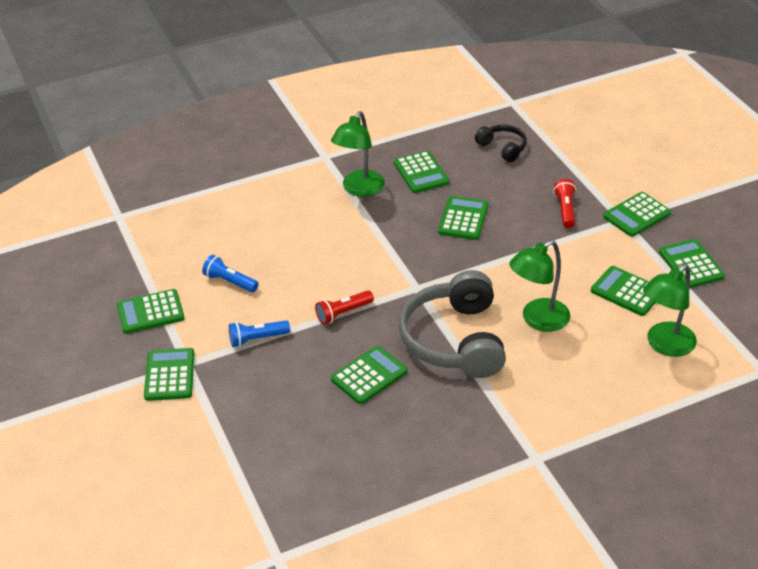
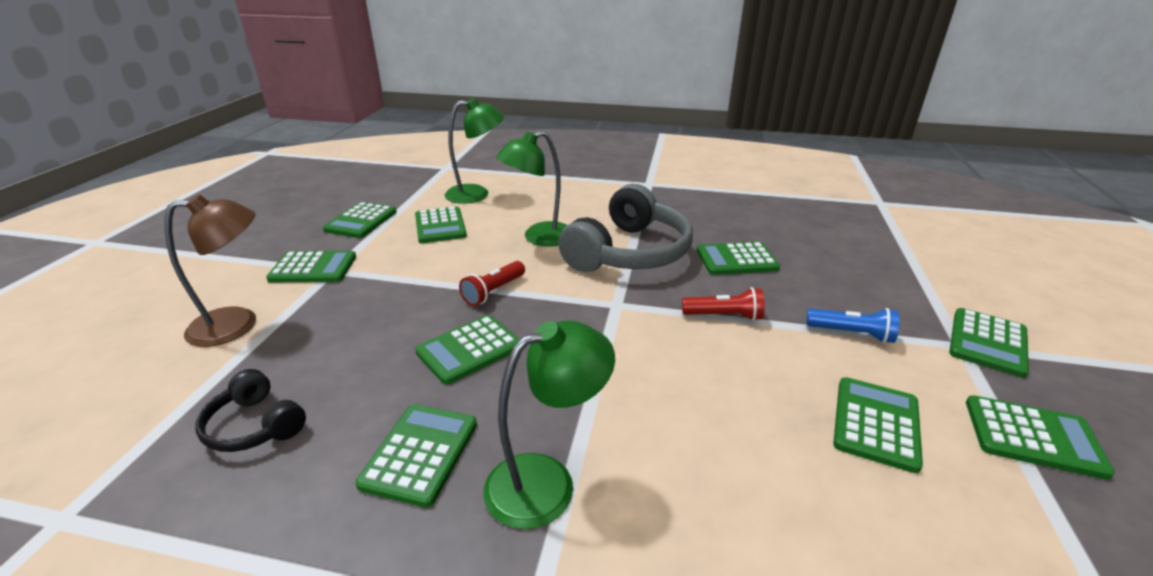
camera: 145 degrees left, 10 degrees down
blue flashlight [202,255,258,292] -> green calculator [833,377,923,473]
black headphones [475,125,527,162] -> black headphones turned 45 degrees counterclockwise [195,369,306,452]
green lamp [509,240,571,332] -> green lamp turned 150 degrees clockwise [496,131,567,247]
red flashlight [553,179,576,228] -> red flashlight moved to [459,261,525,306]
none -> brown lamp [165,194,256,347]

